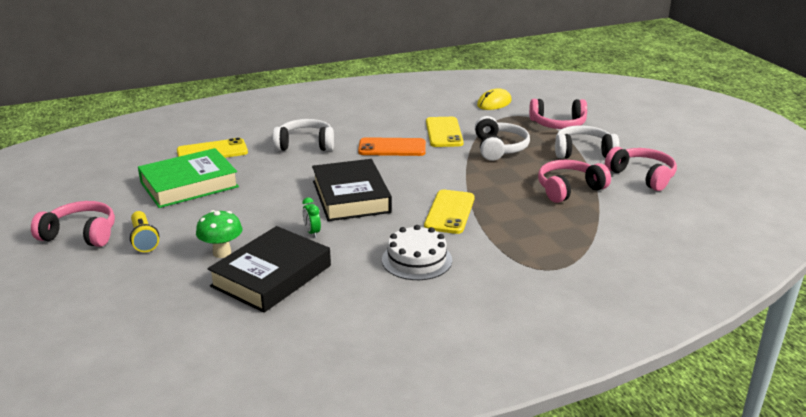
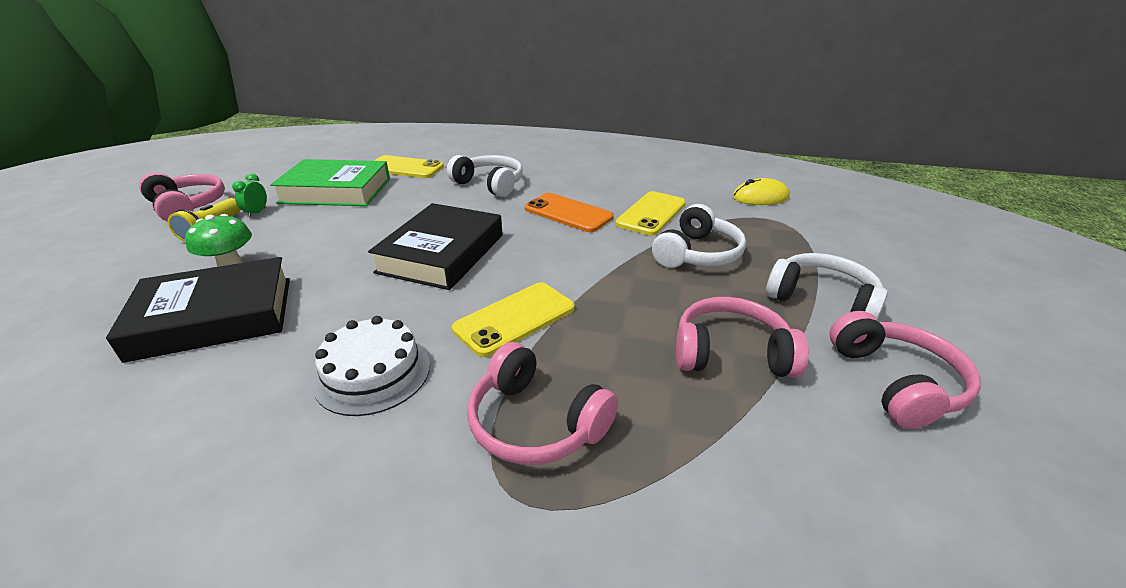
camera: 35 degrees right, 5 degrees up
green clock [302,197,321,238] -> green clock moved to [232,174,267,218]
pink headphones [529,99,587,129] -> pink headphones moved to [467,342,618,465]

